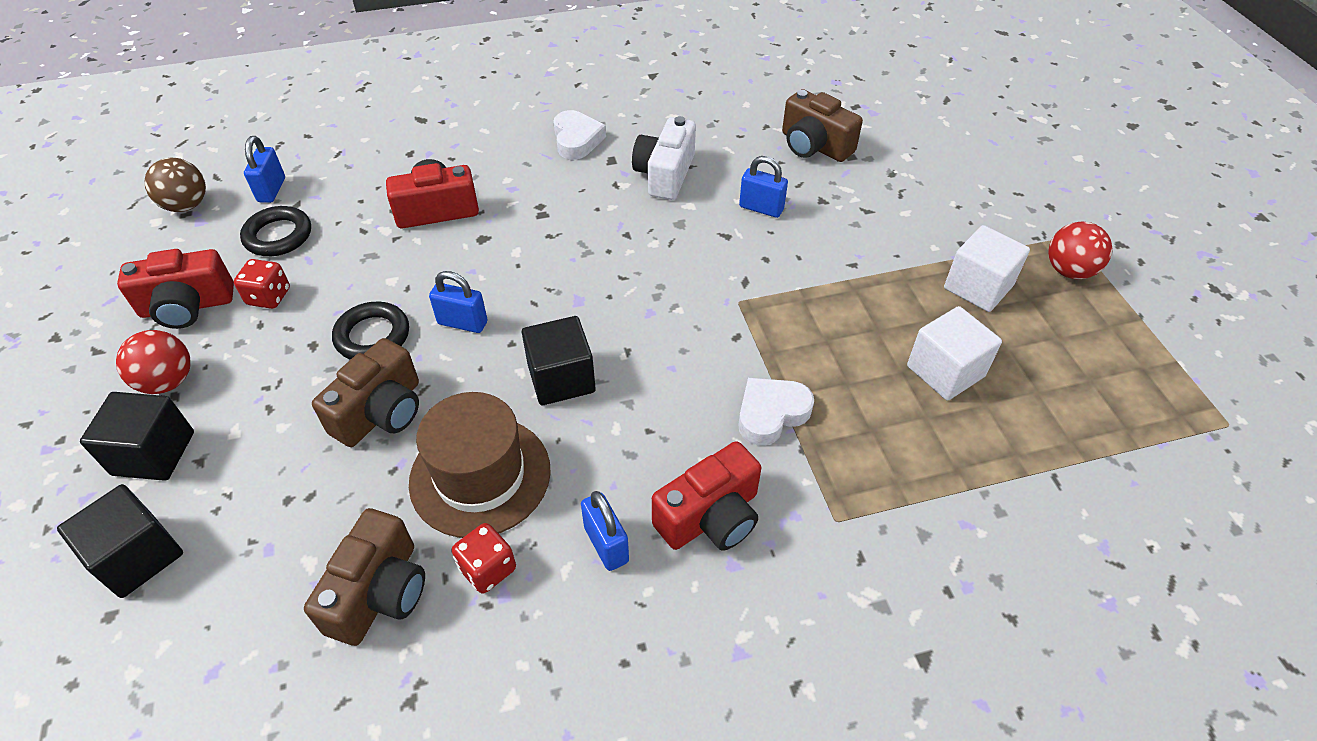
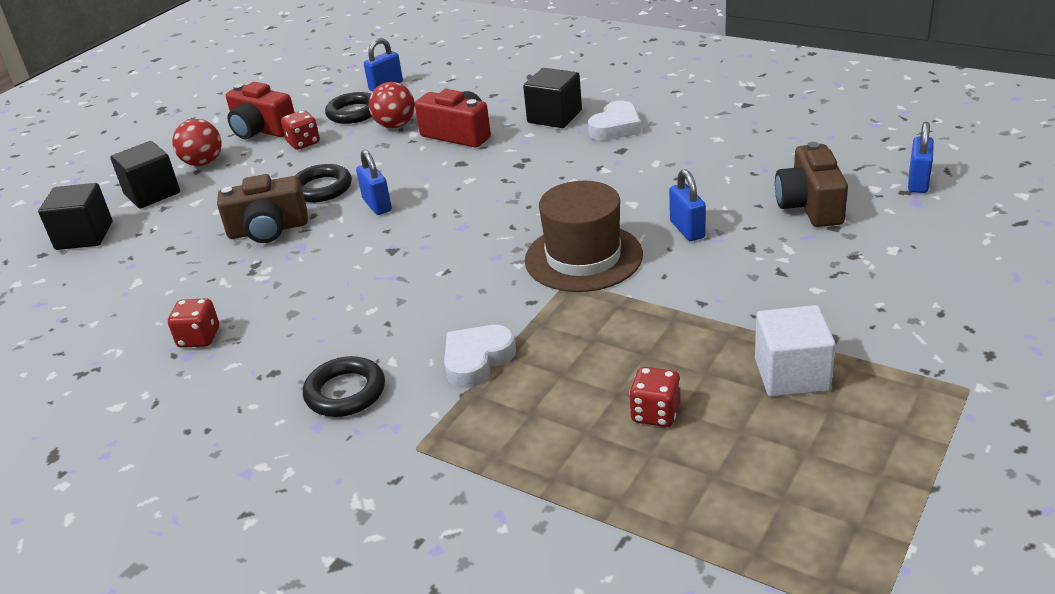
camera: 50 degrees right, 15 degrees down
brown ball [145,158,206,212] -> none
brown camera [304,508,425,646] -> none
brown hat [409,392,551,538] -> brown hat moved to [525,181,643,292]
black cube [522,316,596,405] -> black cube moved to [523,68,582,128]
blue padlock [581,491,629,571] -> blue padlock moved to [908,122,934,193]
white camera [632,116,696,200] -> none
red camera [652,441,761,551] -> black ring [303,356,385,417]
white heart [738,378,814,445] -> white heart turned 60 degrees counterclockwise [444,325,516,388]
white cube [907,306,1002,400] -> red dice [629,367,681,427]
red ball [1048,221,1112,280] -> red ball moved to [369,82,415,128]

